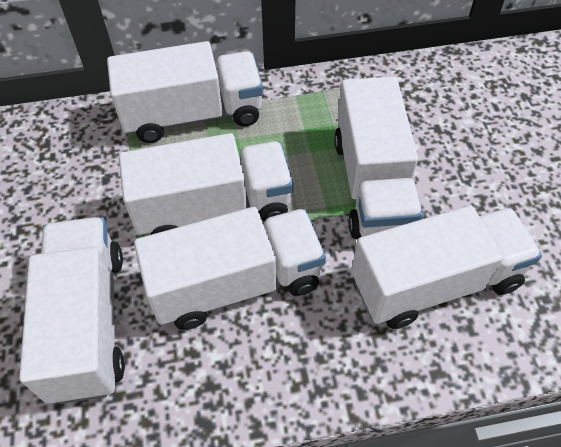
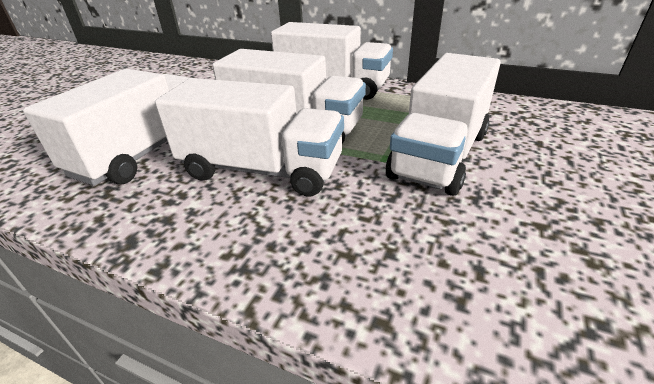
camera: 35 degrees right, 20 degrees down
white truck [351,206,542,329] -> none

